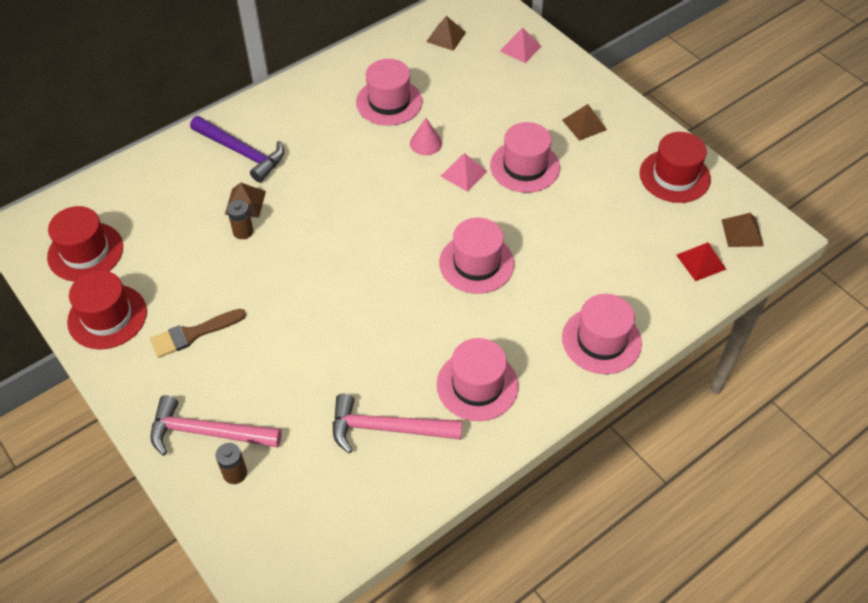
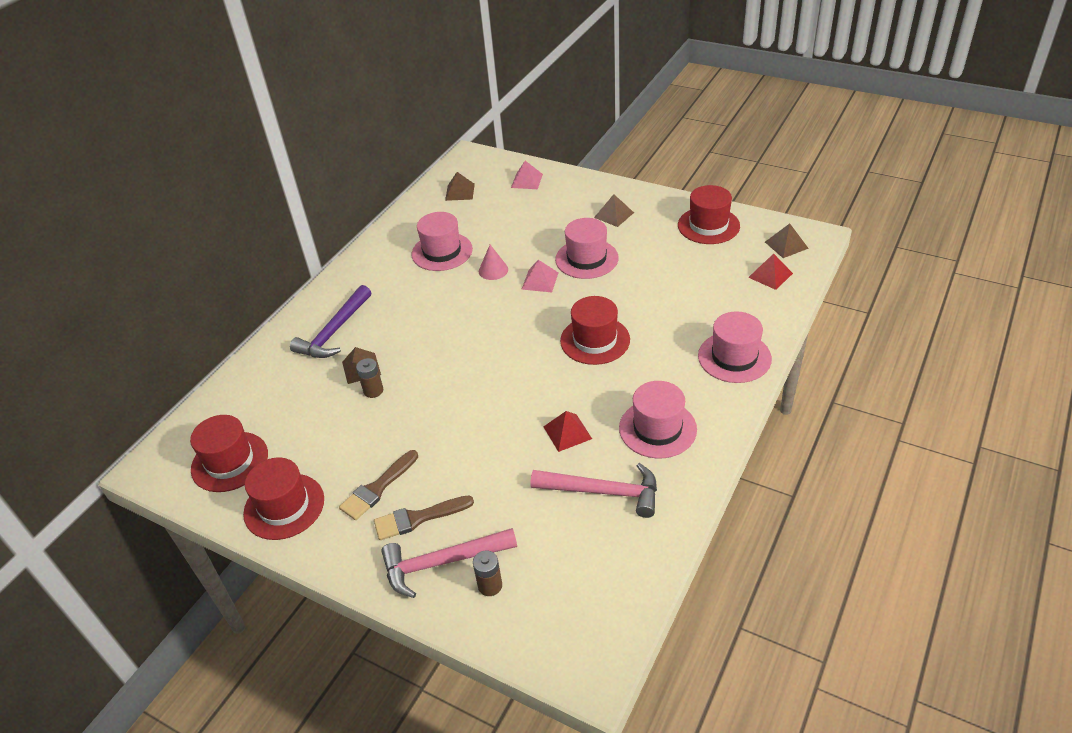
camera: 20 degrees left, 10 degrees down
purple hammer [190,116,284,182] -> purple hammer turned 105 degrees clockwise [290,285,371,358]
pink hammer [333,394,462,454] -> pink hammer turned 150 degrees counterclockwise [531,463,657,518]
pink hat [439,218,515,294] -> red hat [560,296,630,365]
none -> brown brush [374,495,474,540]
none -> red pyramid [543,411,592,452]

